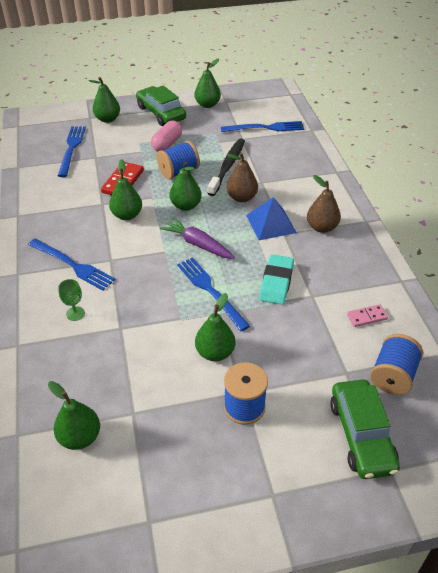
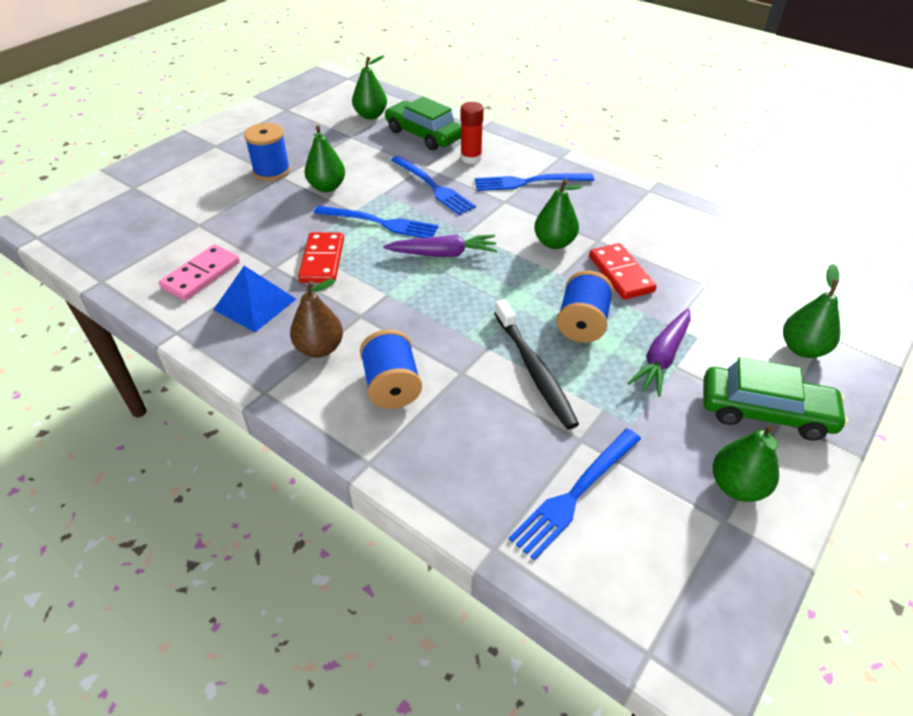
camera: 140 degrees right, 0 degrees up
blue fork [58,126,86,177] -> blue fork moved to [391,156,476,215]
green goblet [58,279,85,321] -> red glue stick [461,102,484,164]
pink capsule [151,121,182,152] -> purple carrot [628,308,691,397]
green pear [169,162,202,211] -> none
brown pear [227,153,258,202] -> none
blue pyramid [246,197,297,240] -> blue pyramid moved to [213,266,296,332]
turquoise eraser [259,254,294,305] -> red domino [298,232,344,283]
green car [330,380,400,479] -> green car moved to [385,97,461,150]
pink domino [347,304,388,327] -> pink domino [159,244,240,301], size x1.66
blue spool [370,334,423,395] -> blue spool moved to [360,329,422,409]

